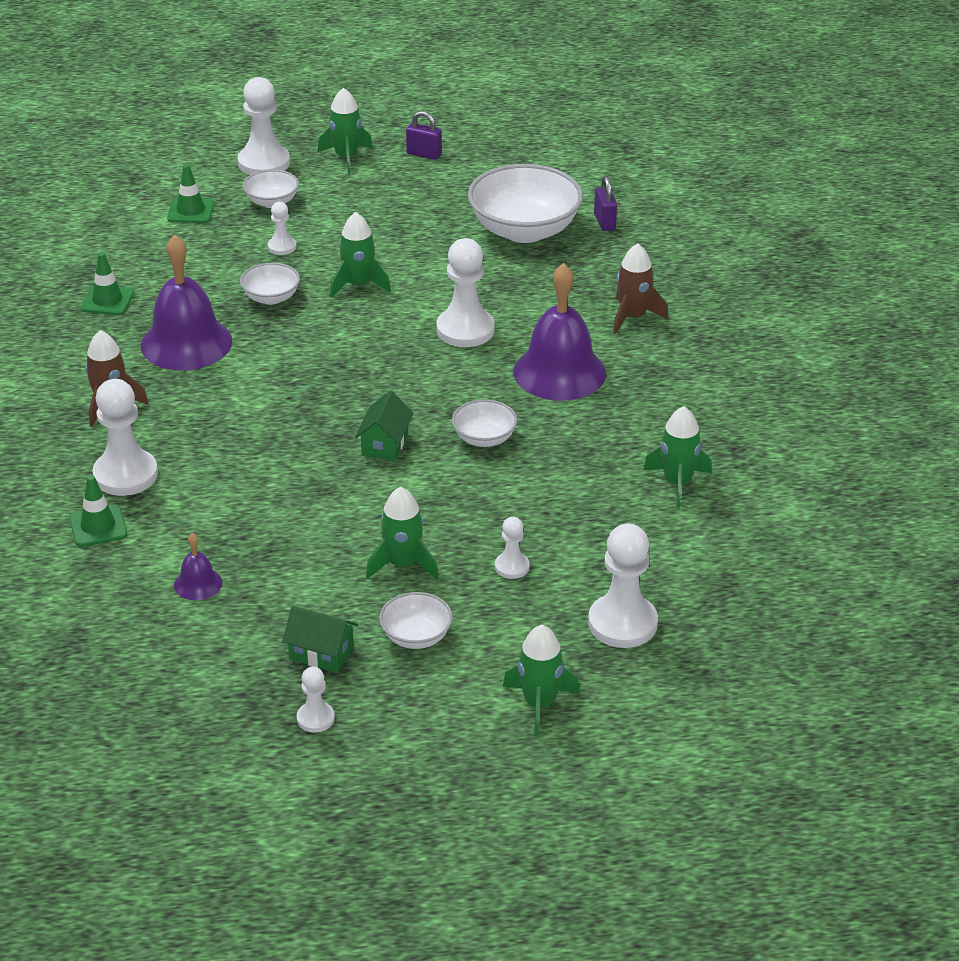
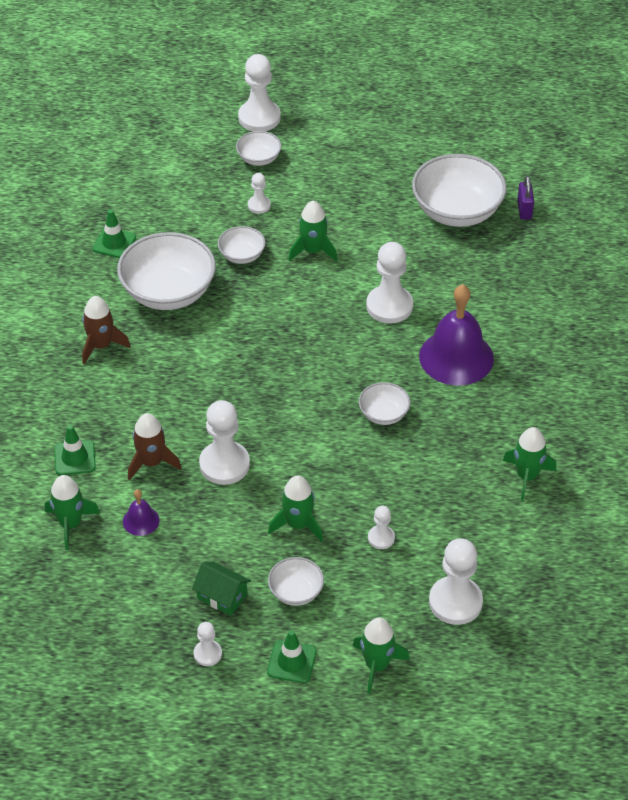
camera: 10 degrees right, 10 degrees up
white pawn [93,379,158,496] -> white pawn moved to [199,400,250,485]
purple bell [141,235,232,370] -> white bowl [117,232,216,310]
green traffic cone [167,164,214,223] -> green traffic cone moved to [267,630,316,683]
green rocket [318,87,373,174] -> green rocket moved to [45,475,100,550]
green house [355,391,413,461] -> none
purple padlock [406,111,442,160] -> none
brown rocket [613,243,668,334] -> brown rocket moved to [128,413,181,480]

